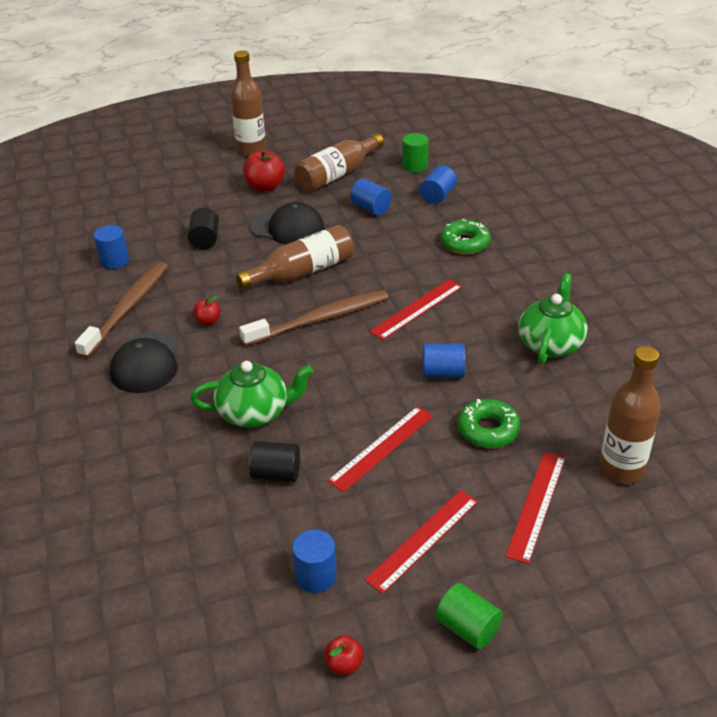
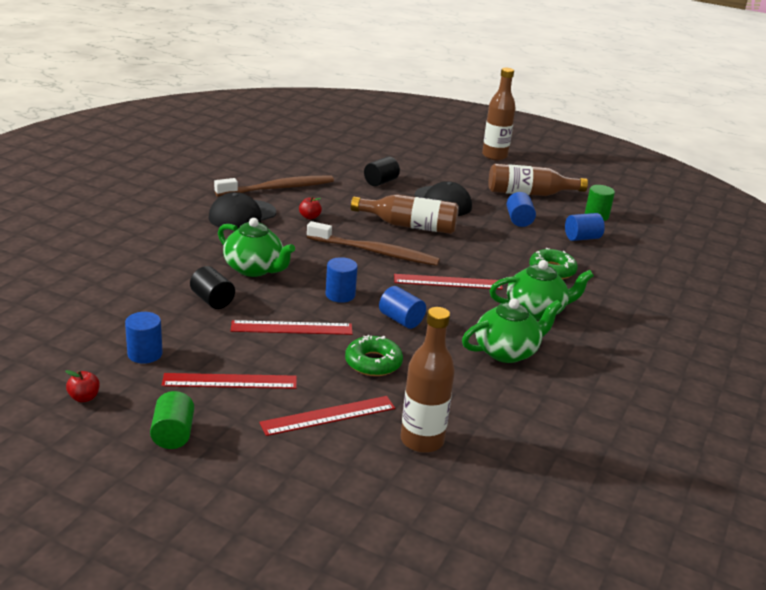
camera: 40 degrees right, 10 degrees down
blue cylinder [93,225,129,269] -> blue cylinder moved to [326,257,358,303]
red apple [243,149,285,192] -> none
none -> green teapot [489,260,594,320]

